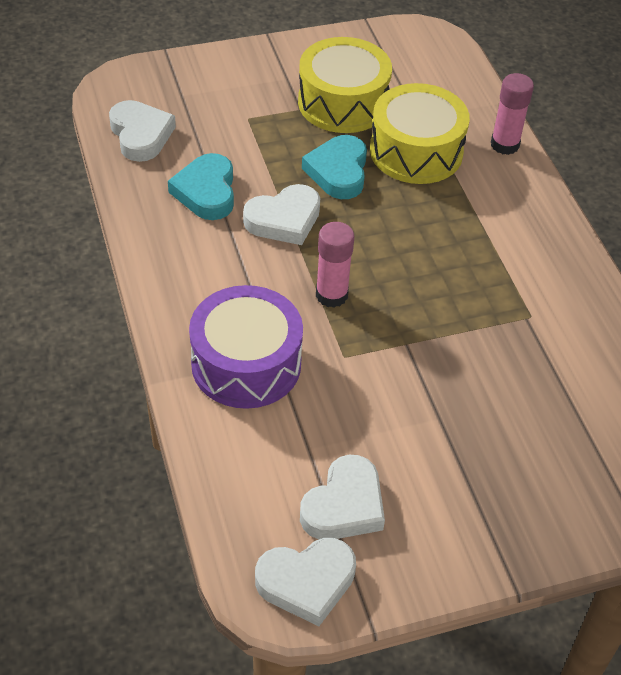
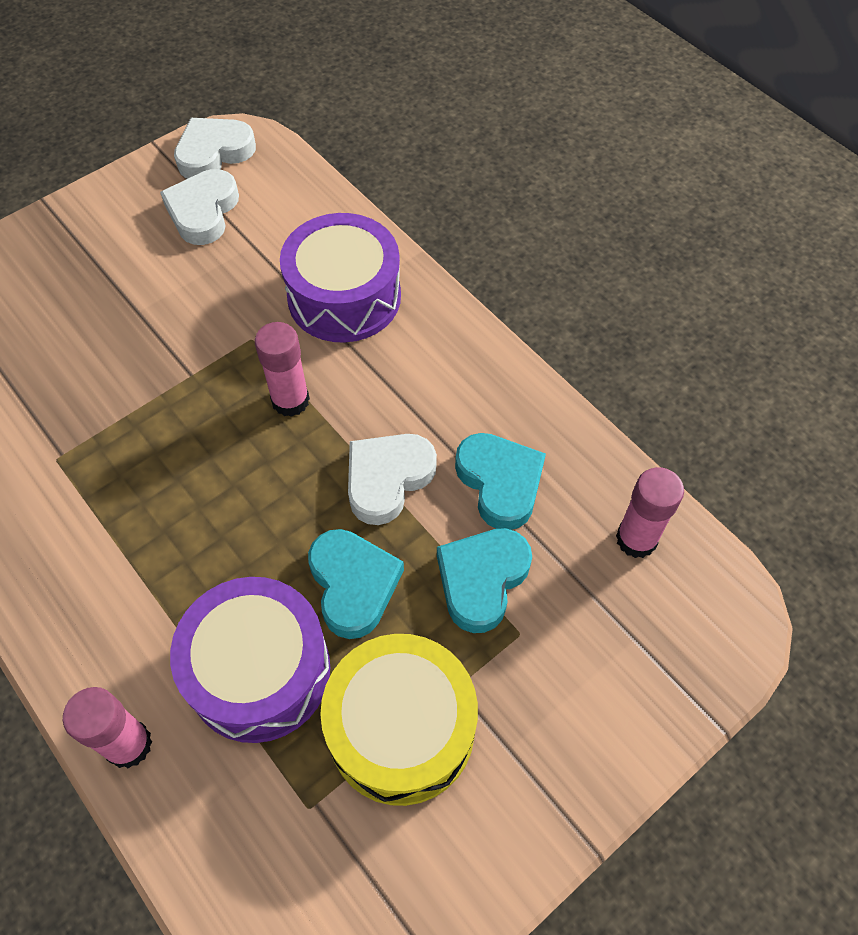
camera: 160 degrees right, 10 degrees up
white heart [109,100,176,162] -> pink glue stick [616,467,684,558]
yellow drum [370,83,470,184] -> purple drum [170,577,330,743]
none -> turquoise heart [437,528,532,633]

